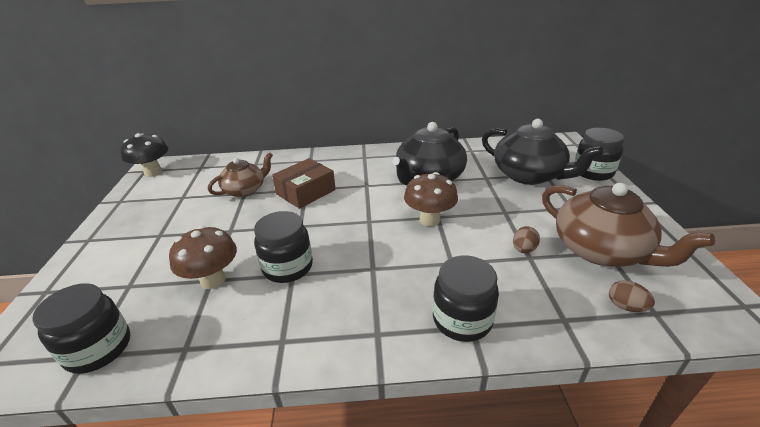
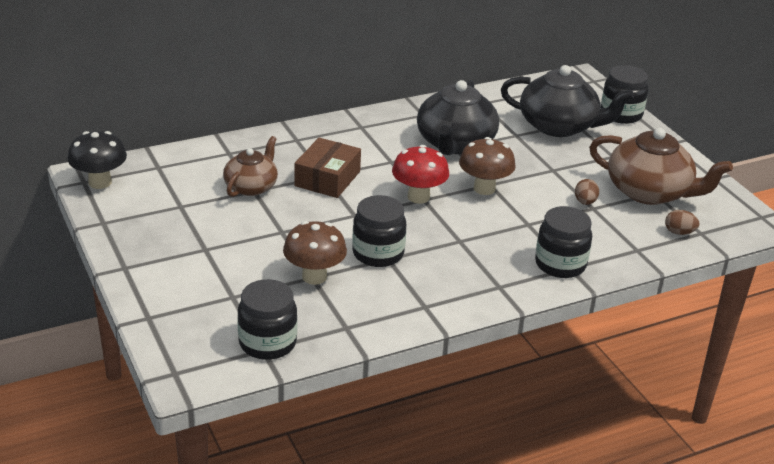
camera: 25 degrees left, 0 degrees up
none -> red mushroom [392,145,449,204]

